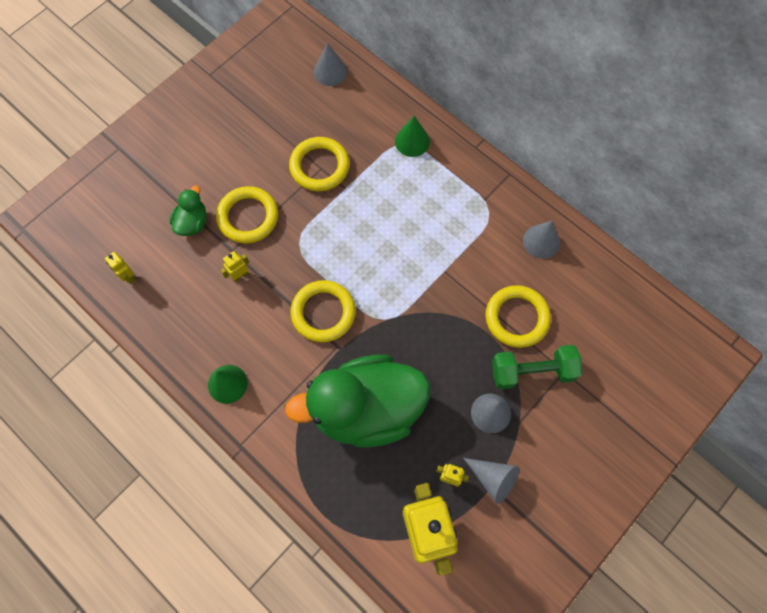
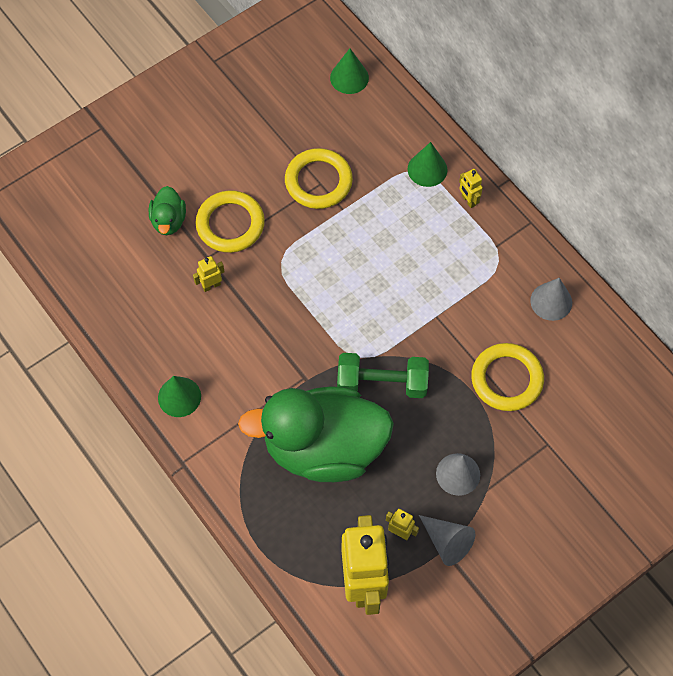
camera: 10 degrees right, 5 degrees down
yellow robot [105,252,135,284] -> yellow robot moved to [459,169,483,208]
green duck [170,186,206,236] -> green duck turned 150 degrees clockwise [149,186,186,235]
yellow ring [291,280,356,342] -> none
grey cone [314,43,348,86] -> green cone [330,48,369,94]
green dumbbell [492,345,582,390] -> green dumbbell moved to [337,353,429,398]

